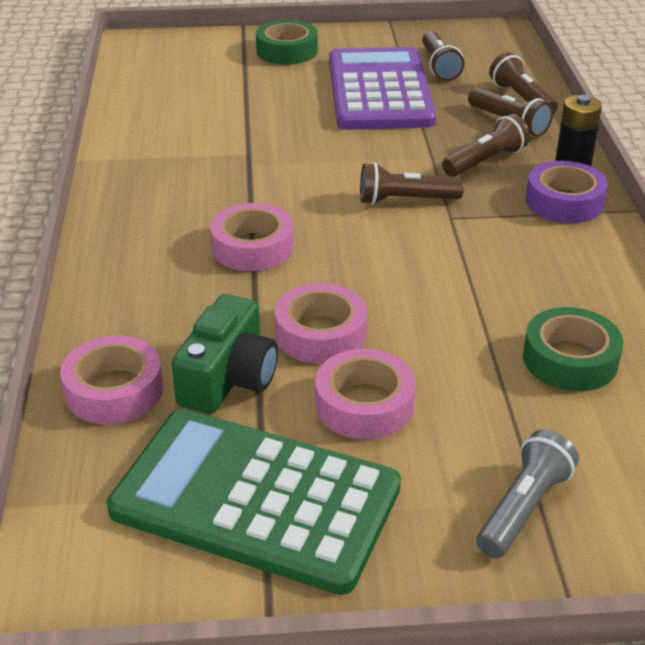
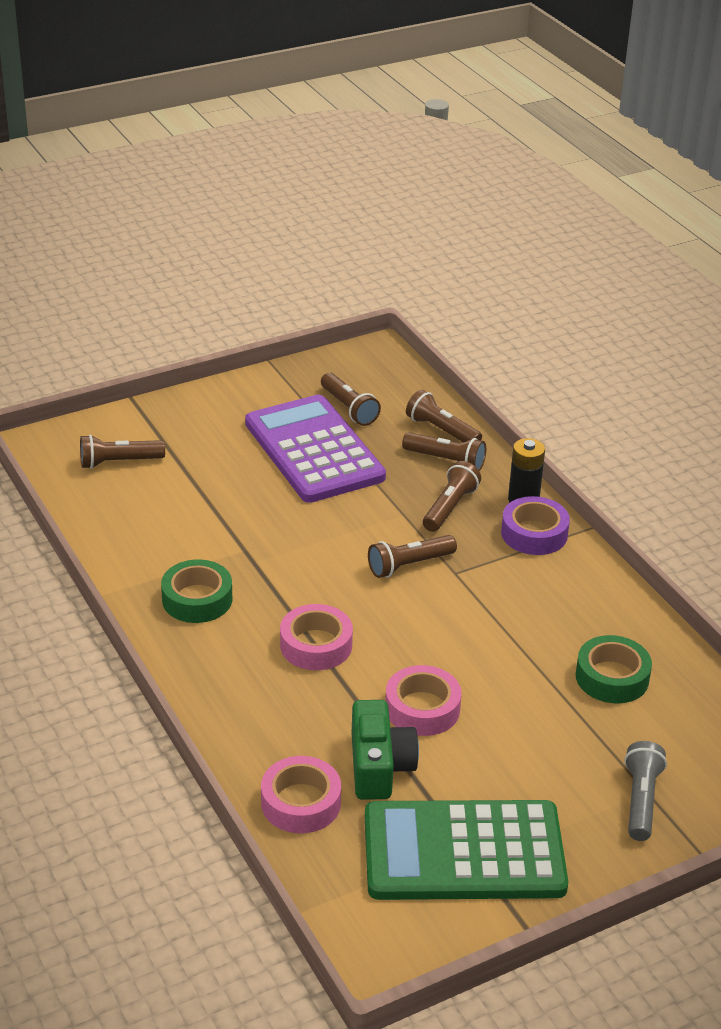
camera: 25 degrees left, 0 degrees up
green tape [256,20,318,65] -> green tape moved to [161,559,232,623]
pink tape [315,349,416,440] -> none
none -> brown flashlight [80,435,165,469]

